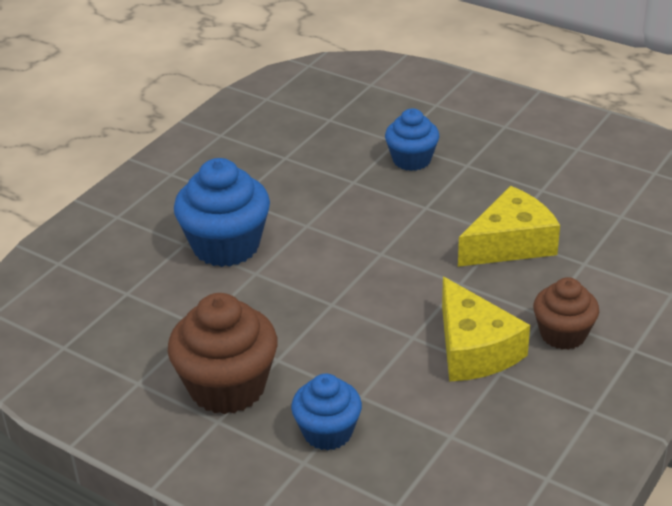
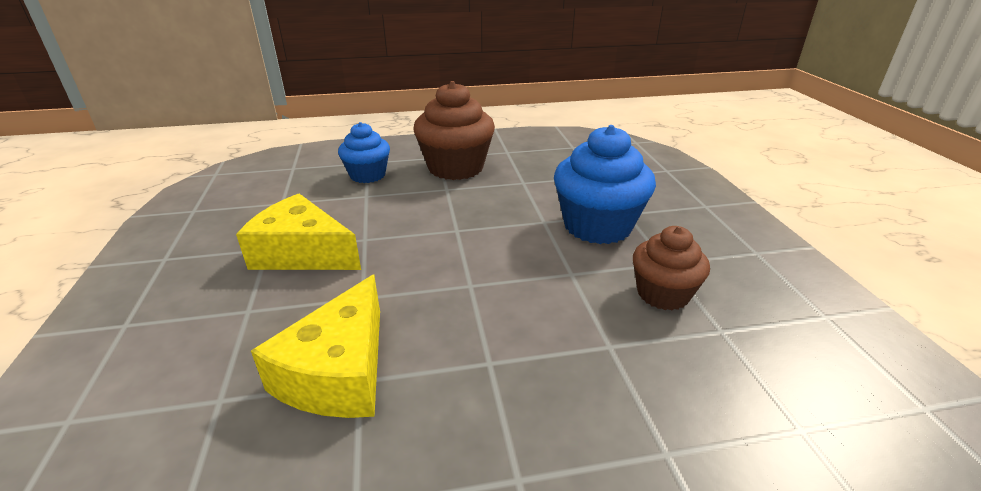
camera: 135 degrees right, 5 degrees down
blue cupcake [385,108,439,171] -> none
brown cupcake [533,277,599,350] -> brown cupcake moved to [633,226,710,310]

